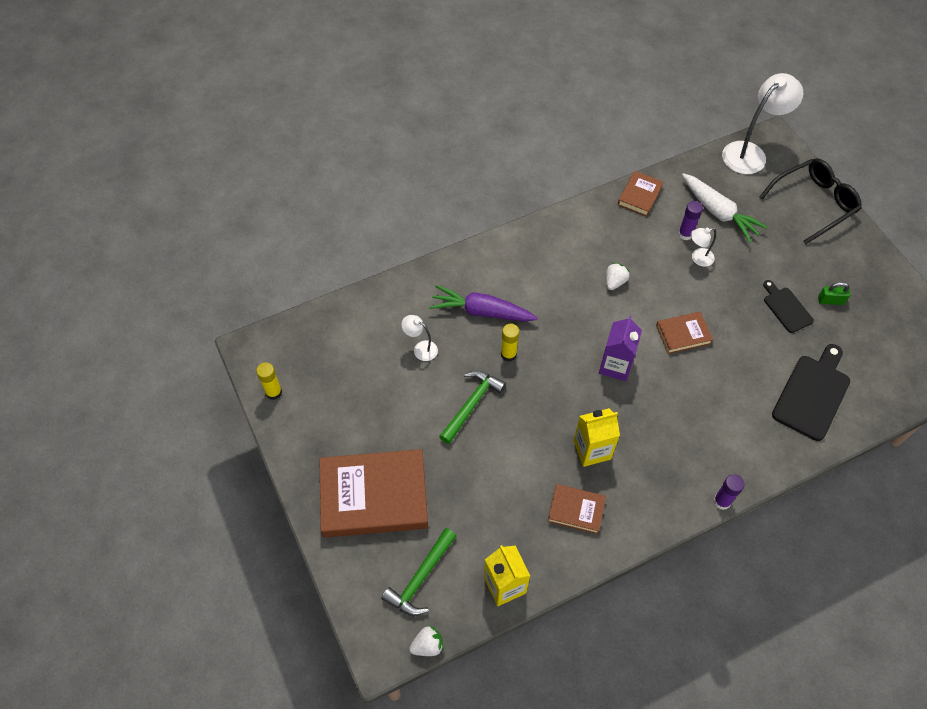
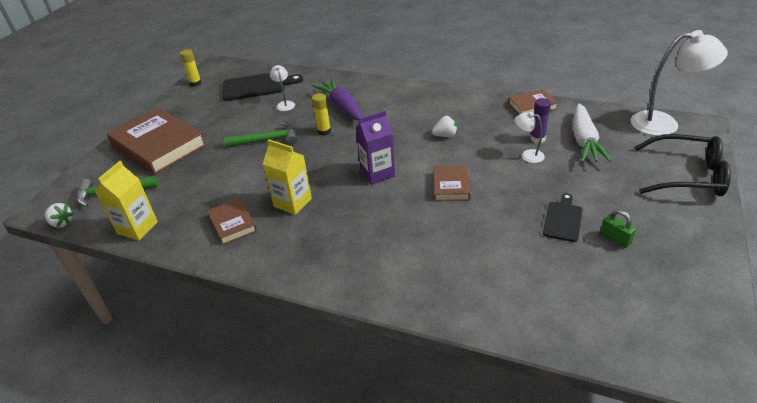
camera: 50 degrees right, 20 degrees down
brown book [656,312,713,354] -> brown book turned 60 degrees clockwise [433,165,471,201]
purple glue stick [713,474,745,510] -> none
black cutting board [772,344,850,441] -> black cutting board moved to [223,73,303,101]

